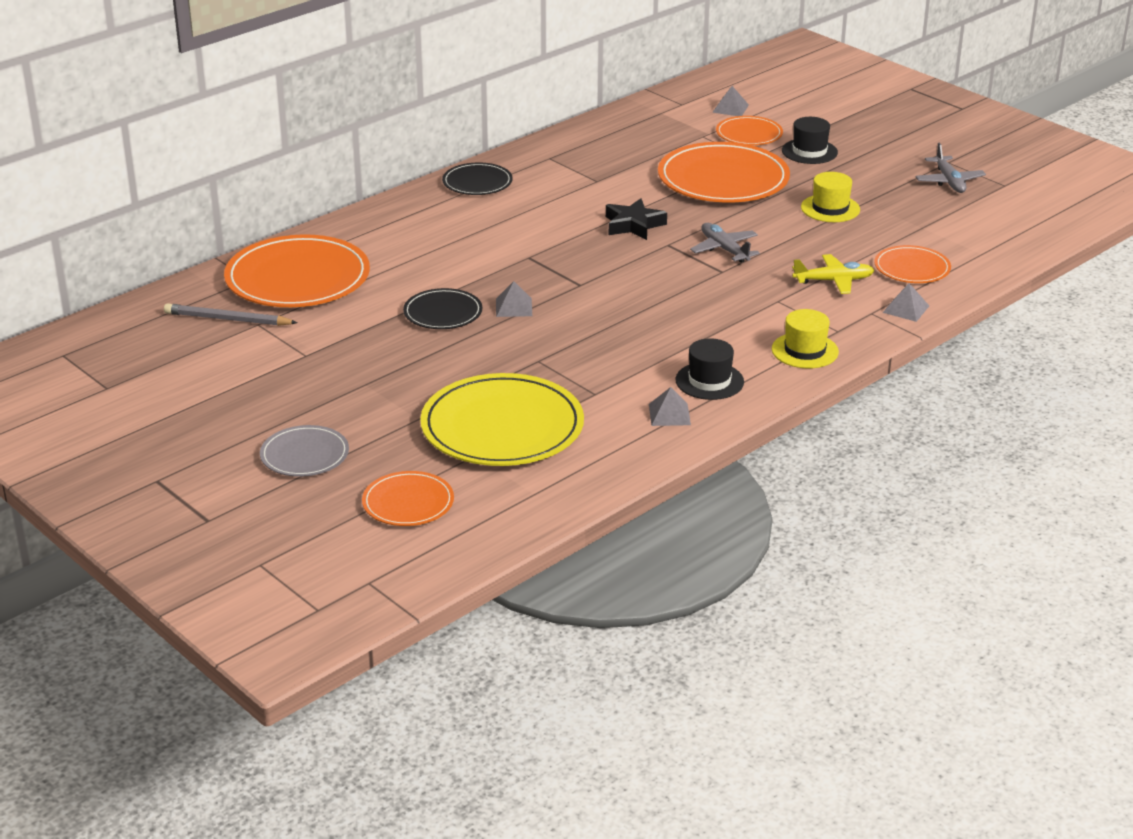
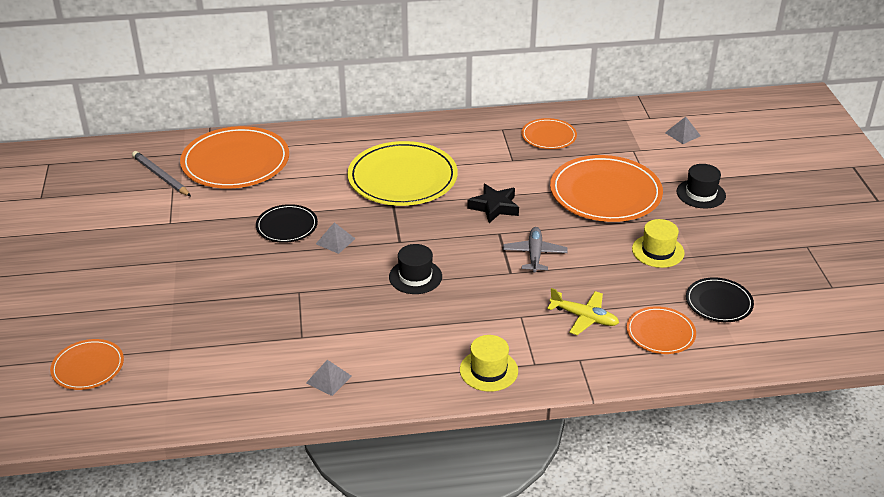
camera: 35 degrees right, 5 degrees up
grey plate [260,425,349,477] -> none
yellow plate [420,373,584,466] -> yellow plate moved to [347,141,458,206]
black plate [442,163,513,195] -> black plate moved to [686,277,754,322]
black hat [675,338,744,400] -> black hat moved to [389,244,442,294]
orange plate [716,116,783,145] -> orange plate moved to [521,118,577,149]
grey pyramid [883,283,929,322] -> none
grey plane [915,143,986,193] -> none

